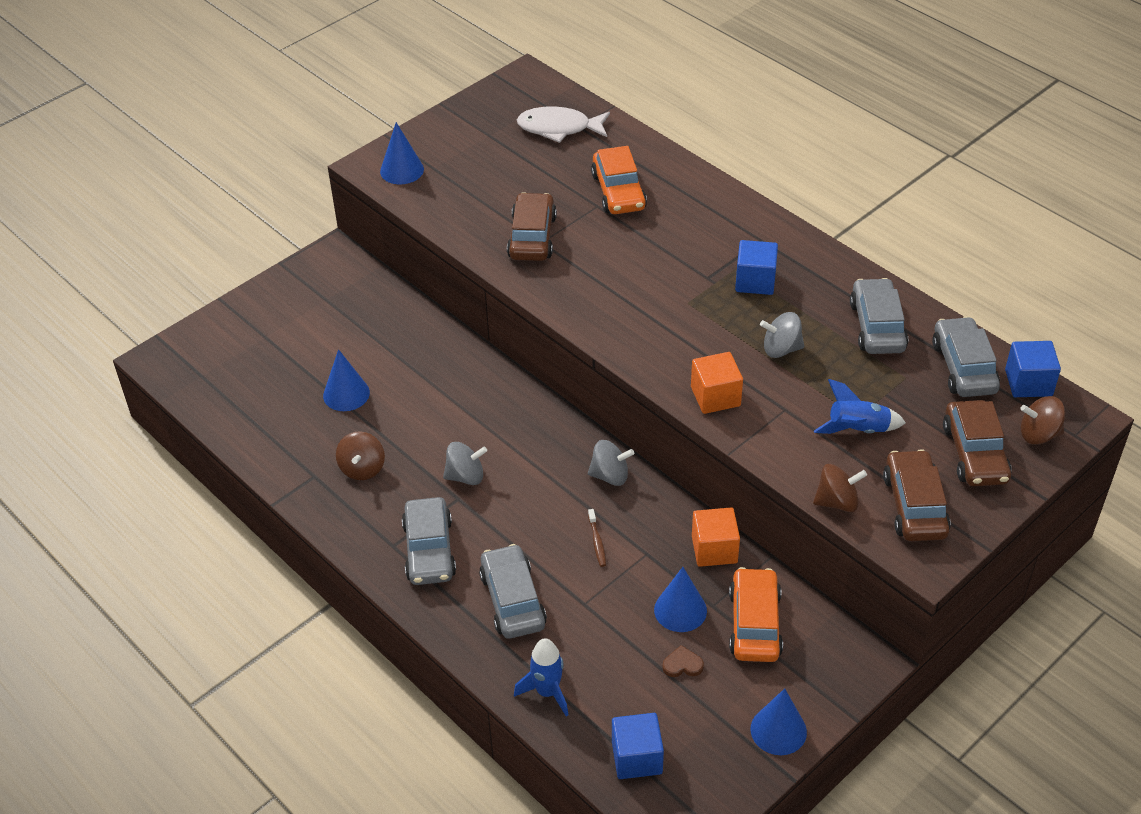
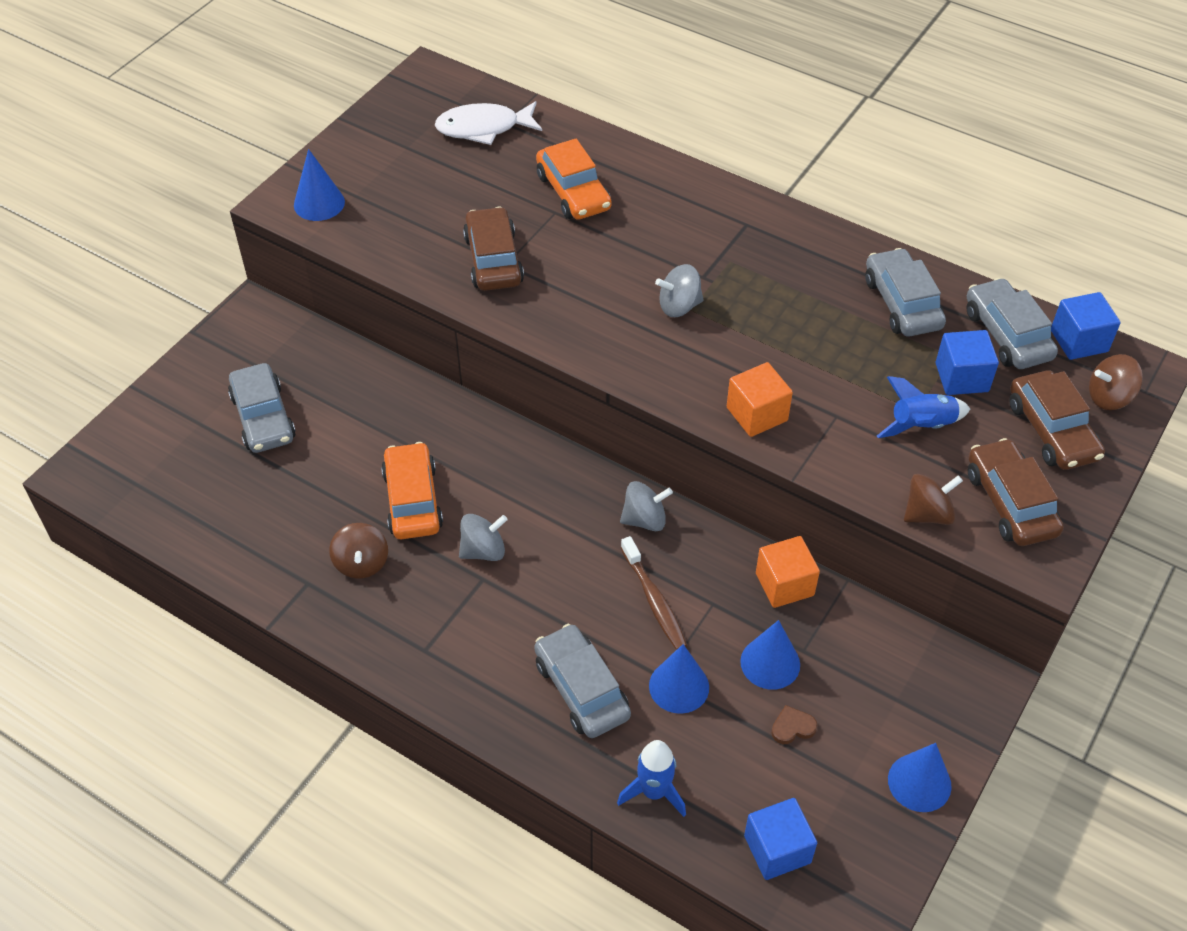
camera: 15 degrees left, 5 degrees up
blue cone [323,349,370,411] -> blue cone moved to [649,644,709,714]
grey car [402,497,456,585] -> grey car moved to [228,363,296,453]
brown toothbrush [588,509,606,567] -> brown toothbrush [621,536,688,650], size x1.72
orange car [729,567,783,662] -> orange car moved to [381,442,443,539]
blue cube [735,240,778,295] -> blue cube moved to [936,330,999,395]
grey spinning top [760,312,804,358] -> grey spinning top moved to [655,264,704,317]

